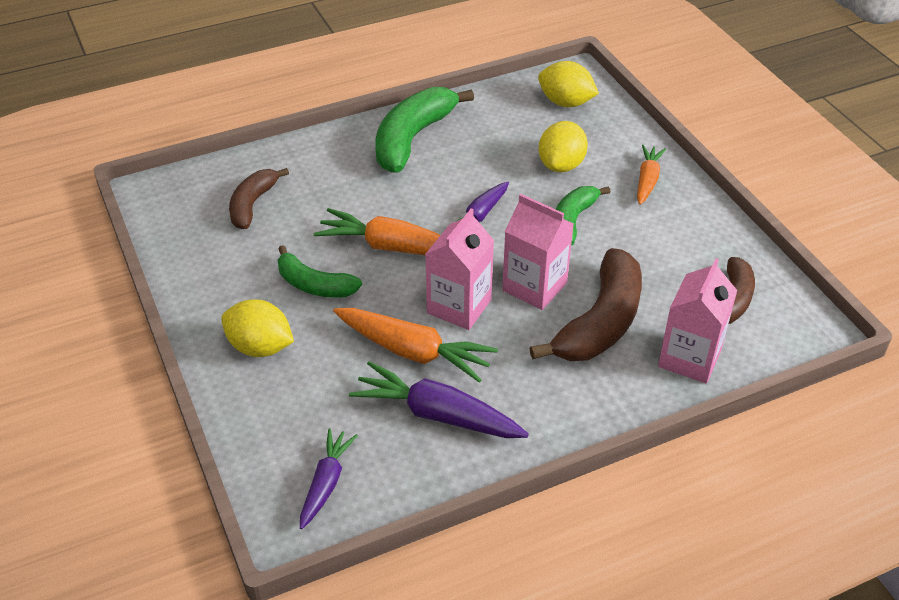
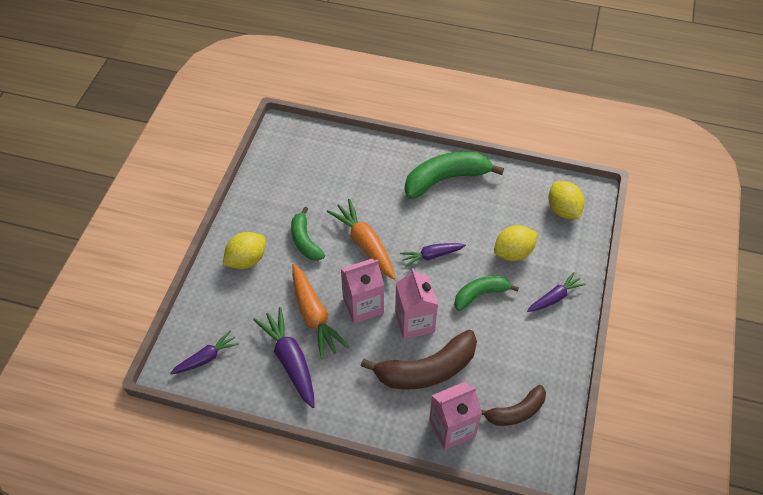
camera: 40 degrees right, 10 degrees up
yellow lemon [221,299,294,357] -> yellow lemon turned 75 degrees clockwise [223,232,266,269]
brown banana [229,168,289,229] -> none
orange carrot [637,145,666,205] -> purple carrot [527,272,586,312]

